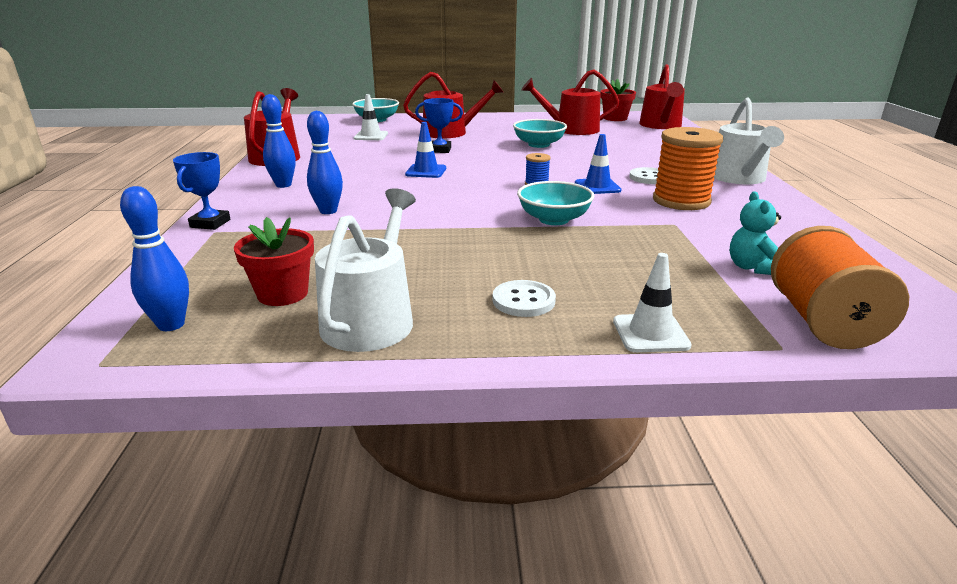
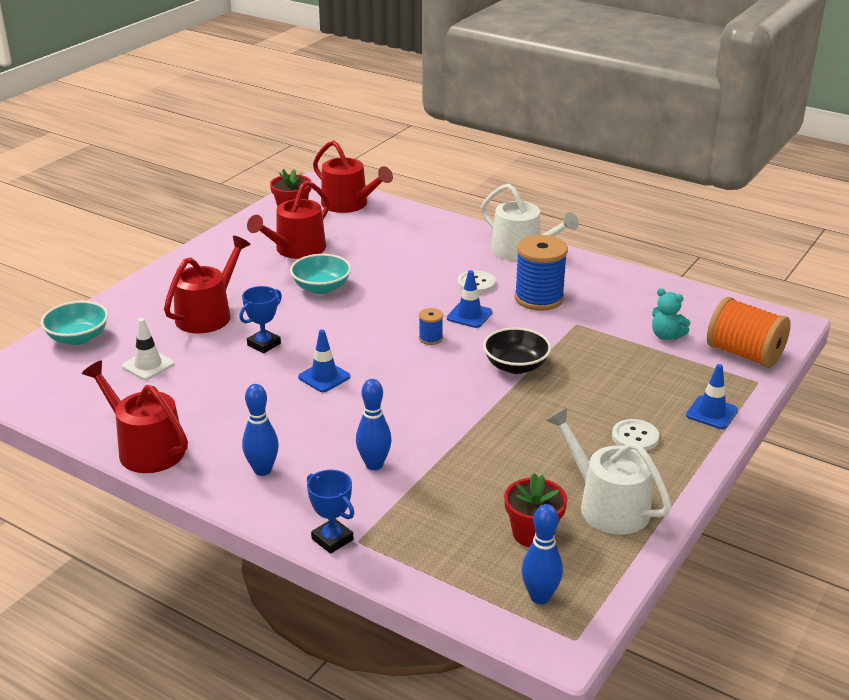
camera: 55 degrees left, 5 degrees up
turquoise bowl [517,181,595,225] -> black bowl [483,327,551,374]
white traffic cone [613,253,692,352] -> blue traffic cone [686,364,738,429]
orange spool [653,127,723,210] -> blue spool [514,235,568,311]

